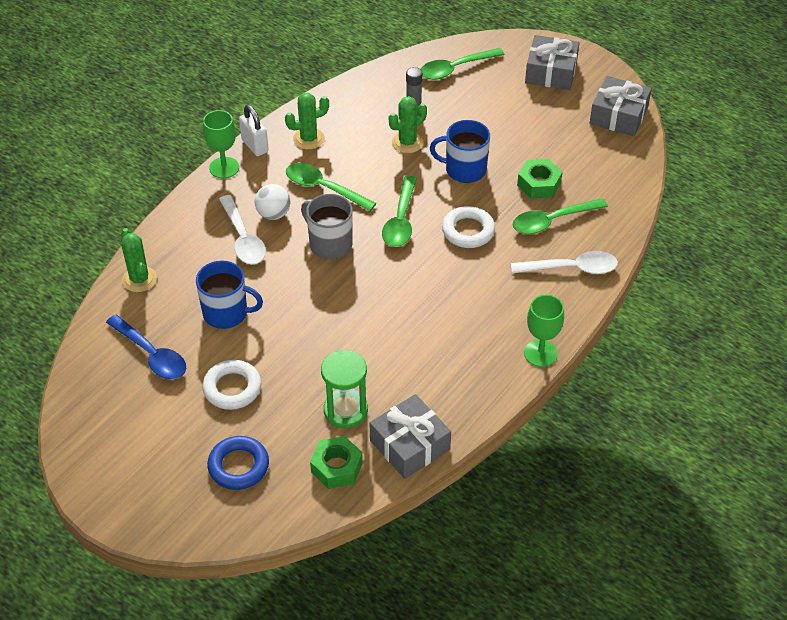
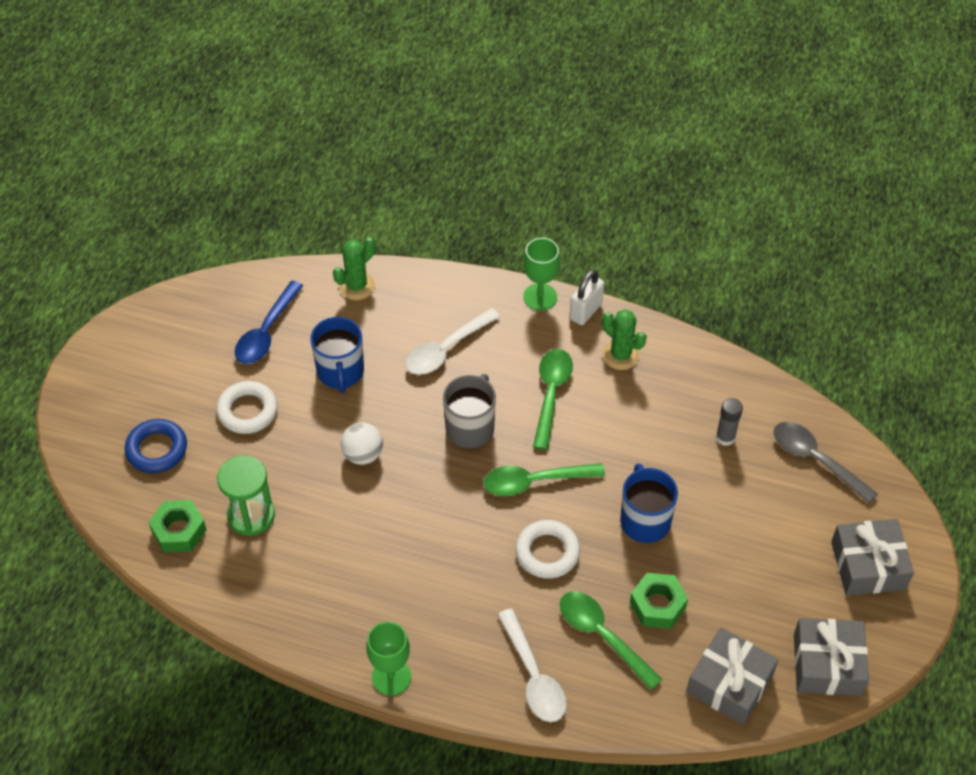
camera: 70 degrees right, 5 degrees up
white ball [255,184,290,220] -> white ball moved to [341,422,383,465]
grey gift [370,394,451,479] -> grey gift moved to [686,627,778,725]
green cactus [389,96,427,153] -> none
green spoon [421,48,505,80] -> grey spoon [774,422,878,504]

